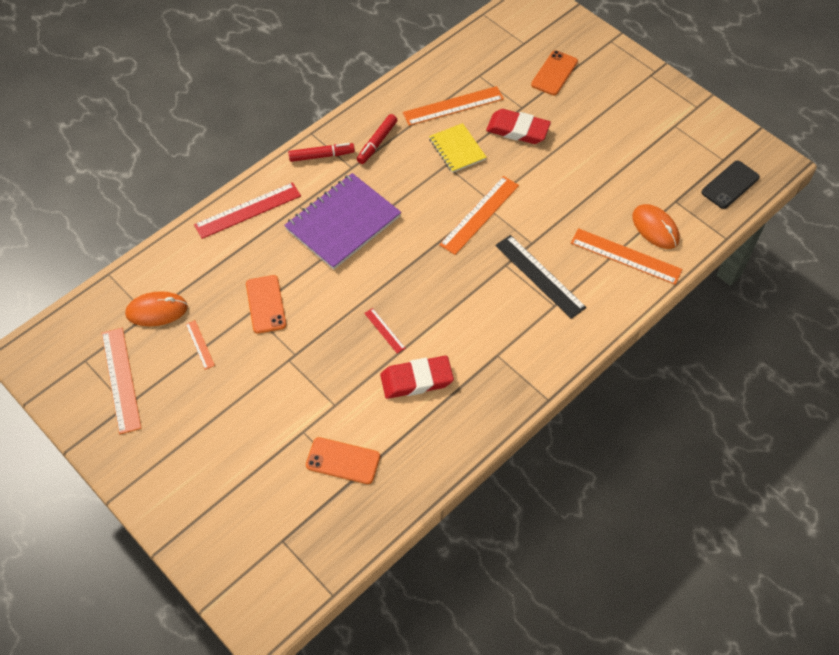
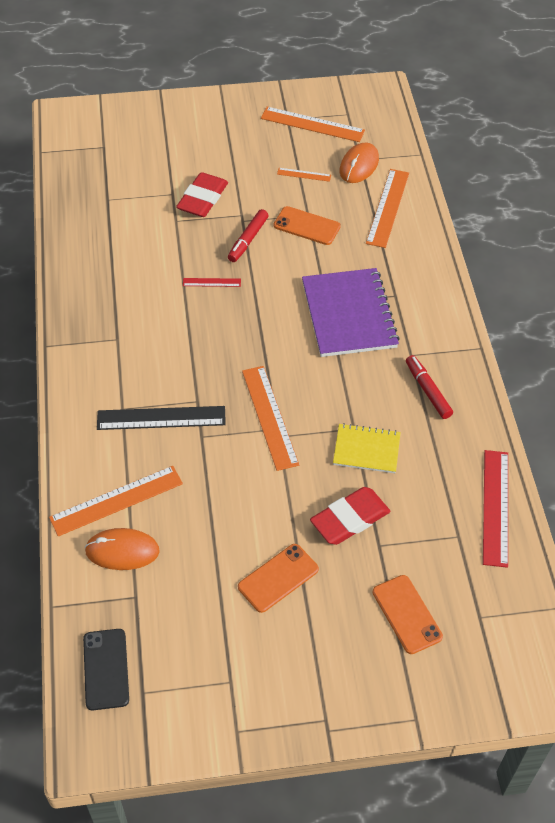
camera: 125 degrees right, 5 degrees down
red ruler [194,182,301,239] -> red ruler moved to [483,450,508,568]
red marker [288,143,355,162] -> red marker moved to [228,209,269,262]
orange phone [306,437,380,484] -> orange phone moved to [238,544,319,613]
red eraser [380,356,454,399] -> red eraser moved to [176,172,228,217]
orange ruler [403,86,504,126] -> orange ruler moved to [366,169,409,248]

